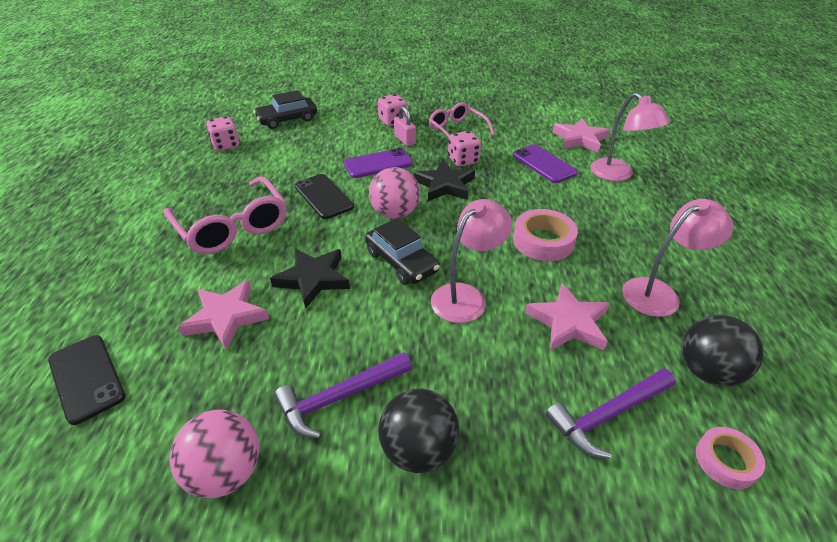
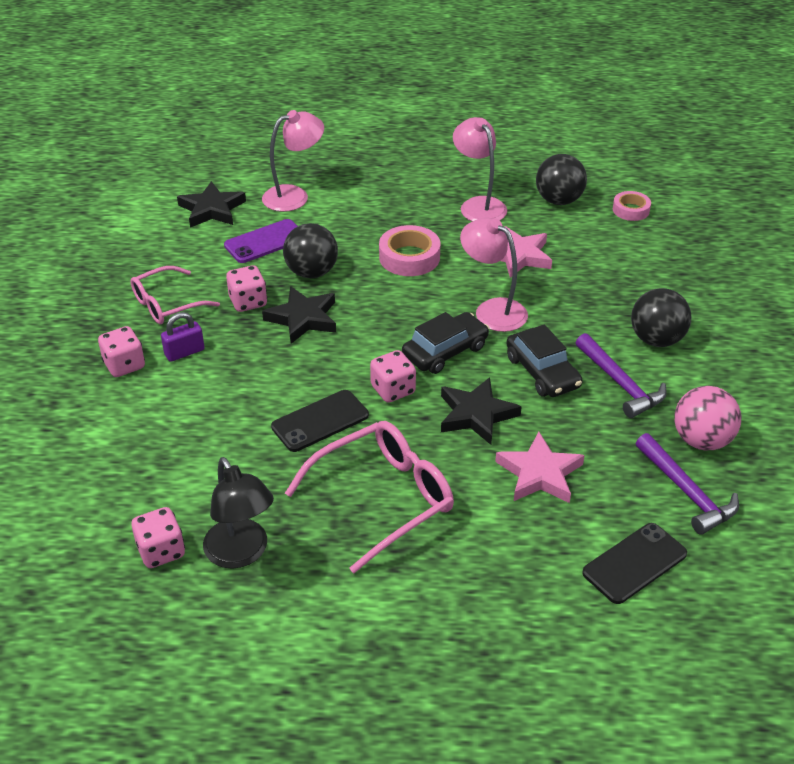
camera: 90 degrees left, 0 degrees up
black car [254,90,317,129] -> black car moved to [506,324,582,397]
purple phone [344,148,413,178] -> none
pink ball [369,167,420,219] -> none
pink padlock [394,106,416,146] -> purple padlock [161,312,205,362]
purple hammer [545,368,675,459] -> purple hammer moved to [636,433,739,535]
pink star [553,118,610,153] -> black star [177,181,246,228]
none -> black lamp [203,457,274,569]
none -> black ball [283,223,338,278]
none -> pink dice [370,350,416,403]

